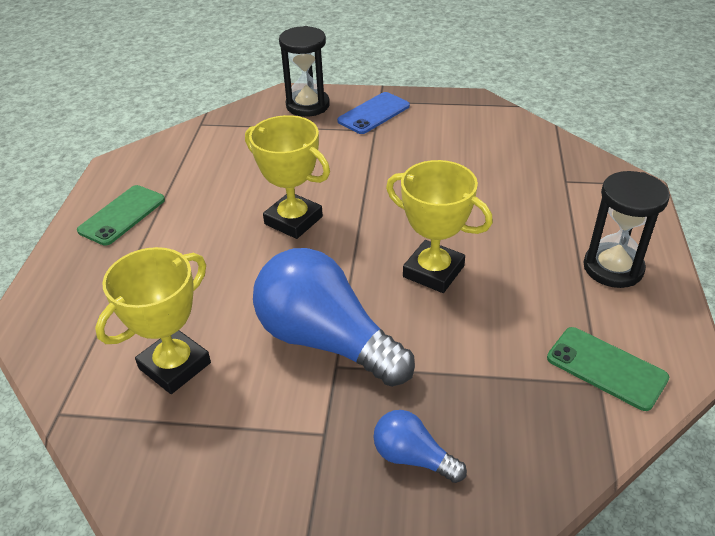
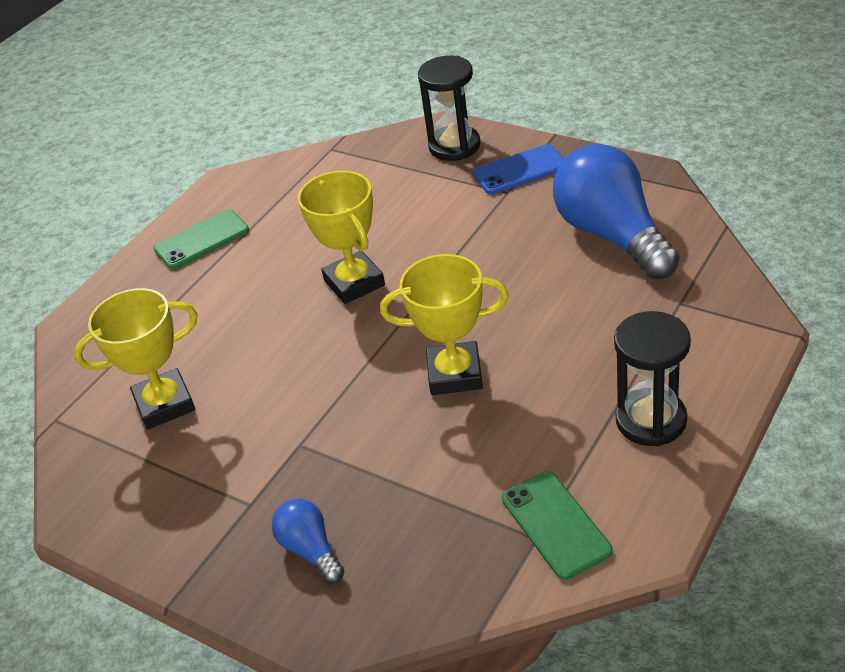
camera: 30 degrees right, 0 degrees up
blue light bulb [253,248,415,387] -> blue light bulb moved to [553,144,680,279]
yellow trophy [386,160,493,293] -> yellow trophy turned 60 degrees counterclockwise [380,254,509,395]

